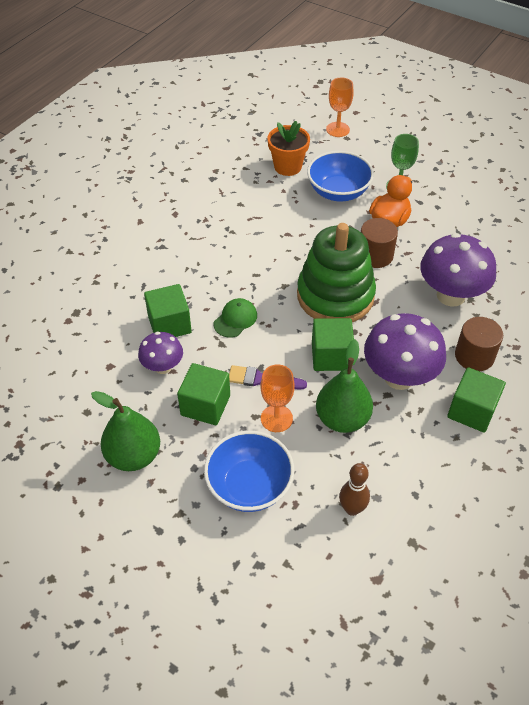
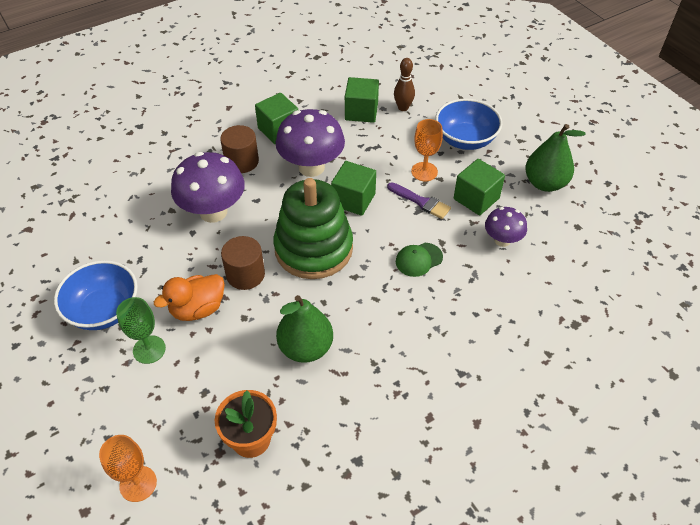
camera: 155 degrees left, 0 degrees up
green cube [144,284,192,337] -> green cube moved to [345,77,379,123]
blue bowl [307,151,374,202] -> blue bowl moved to [54,260,138,330]
green pear [316,339,373,433] -> green pear moved to [276,295,333,363]

